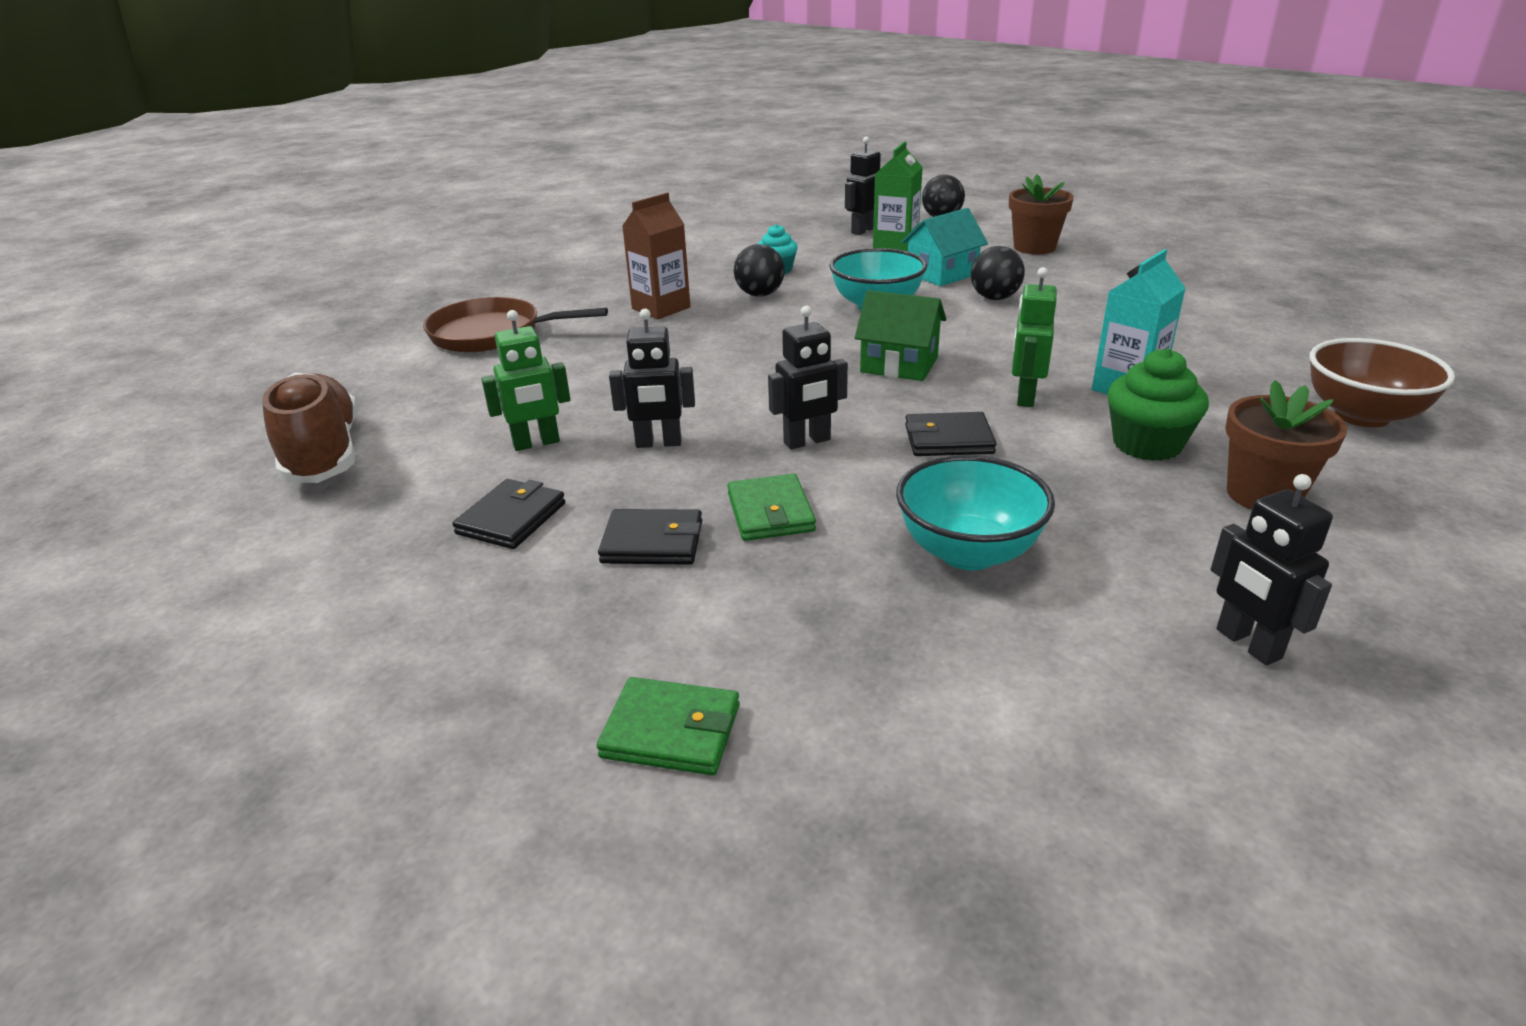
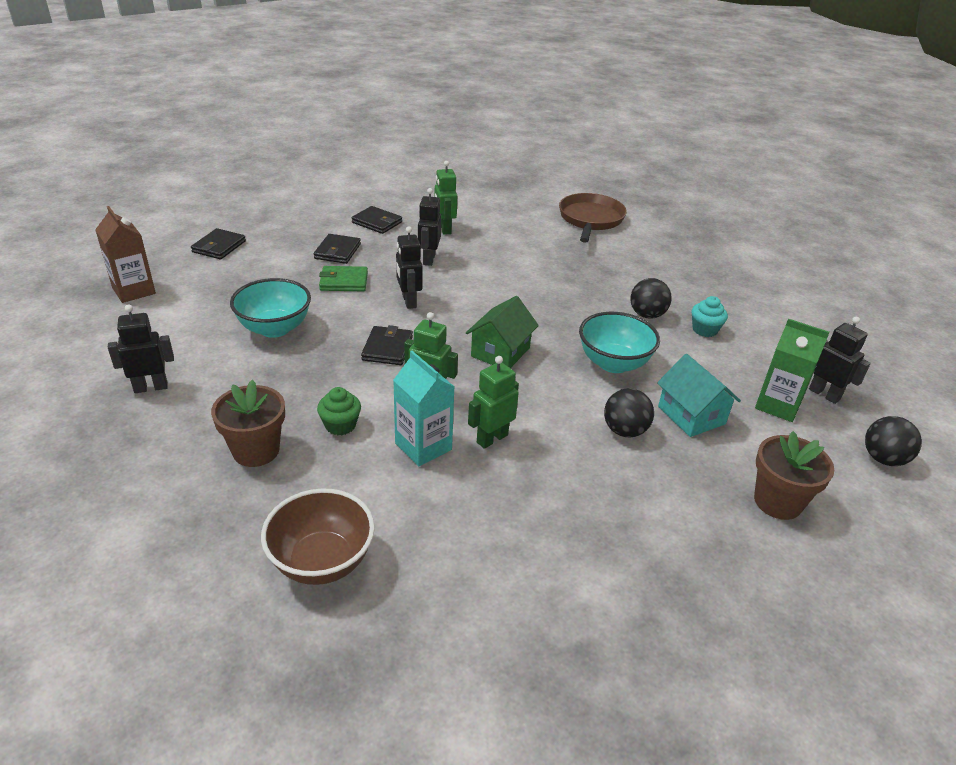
camera: 95 degrees right, 5 degrees up
brown shoe [262,372,358,483] -> none
green wallet [597,677,740,775] -> black wallet [191,228,246,259]
brown carton [622,193,690,319] -> brown carton moved to [95,206,156,303]
green cupcake [1107,348,1209,461] -> green cupcake [317,387,361,435], size x0.66
none -> green robot [468,356,519,449]

